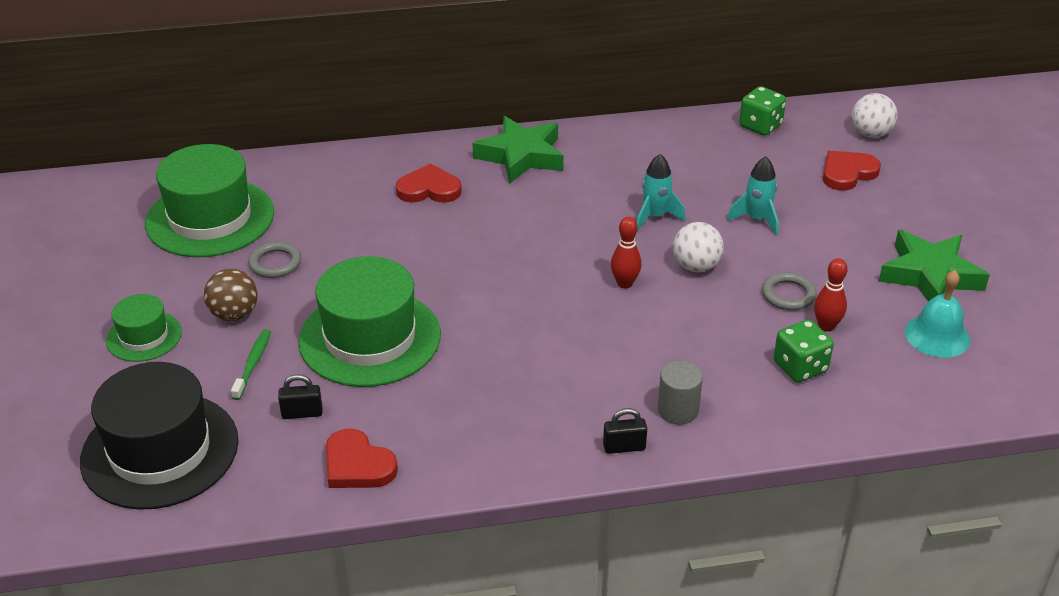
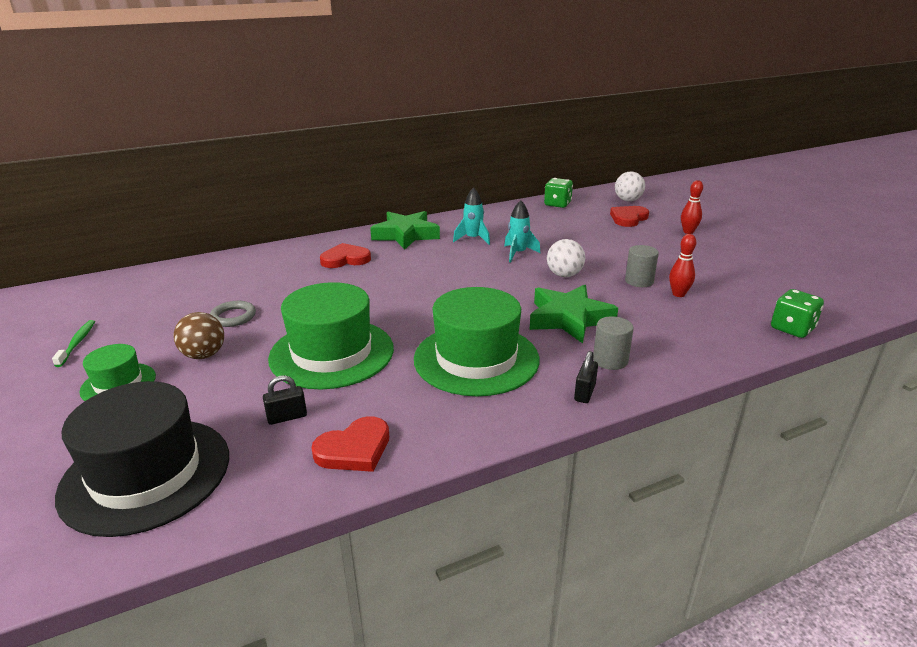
camera: 15 degrees left, 10 degrees down
green hat [145,144,274,257] -> green hat moved to [414,287,539,396]
green toothbrush [231,329,271,400] -> green toothbrush moved to [52,320,95,367]
red heart [326,428,398,488] -> red heart turned 60 degrees counterclockwise [311,416,389,472]
black padlock [603,408,647,454] -> black padlock turned 45 degrees counterclockwise [574,351,598,403]
red bowling pin [611,217,642,289] -> red bowling pin moved to [681,180,703,234]
turquoise rocket [727,156,778,235] -> turquoise rocket moved to [453,188,490,245]
grey ring [762,272,817,311] -> grey cylinder [625,245,659,287]
green dice [774,319,834,382] -> green dice moved to [771,289,824,338]
green star [879,230,990,302] -> green star moved to [530,284,618,343]
turquoise bell [905,270,970,358] -> none

